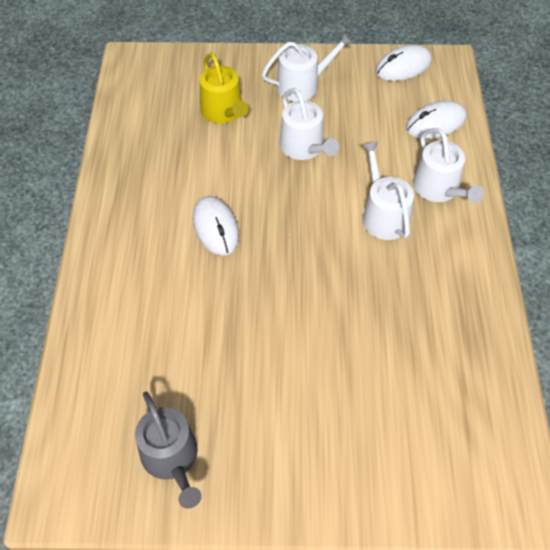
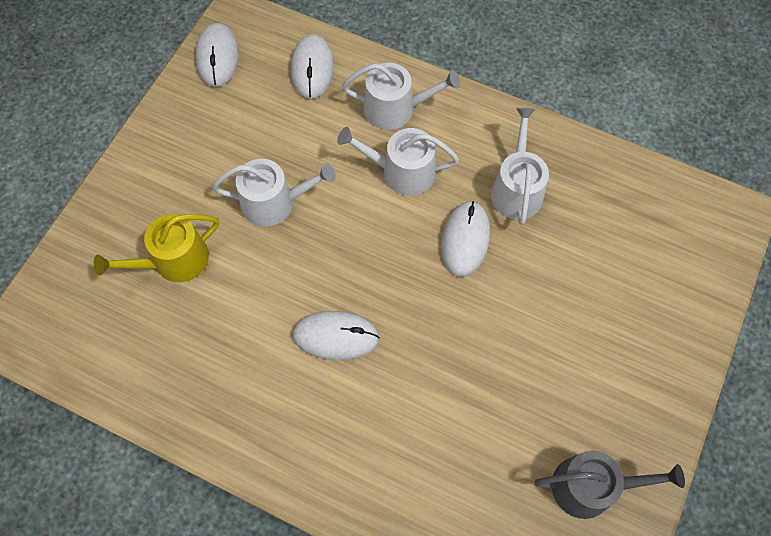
camera: 65 degrees left, 10 degrees up
yellow watering can [199,53,249,123] -> yellow watering can turned 150 degrees clockwise [94,214,219,282]
white watering can [262,32,353,101] -> white watering can moved to [491,108,549,225]
none -> white mouse [441,201,490,277]

